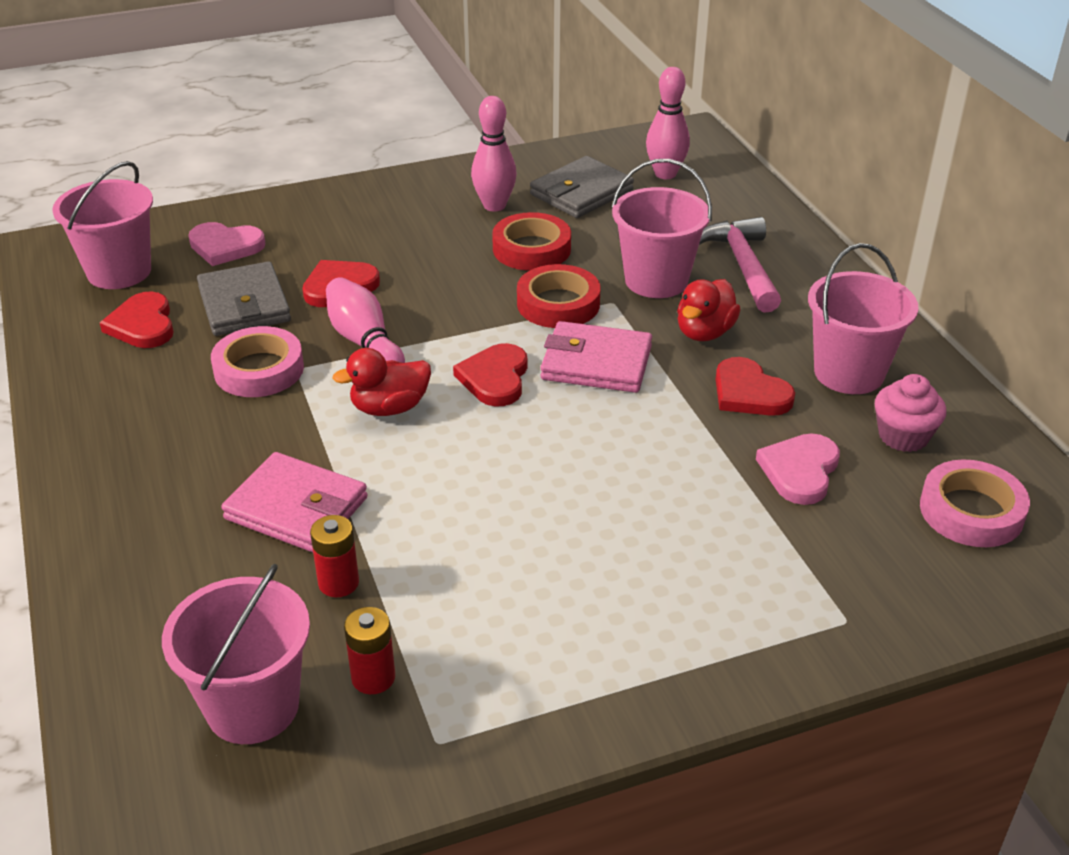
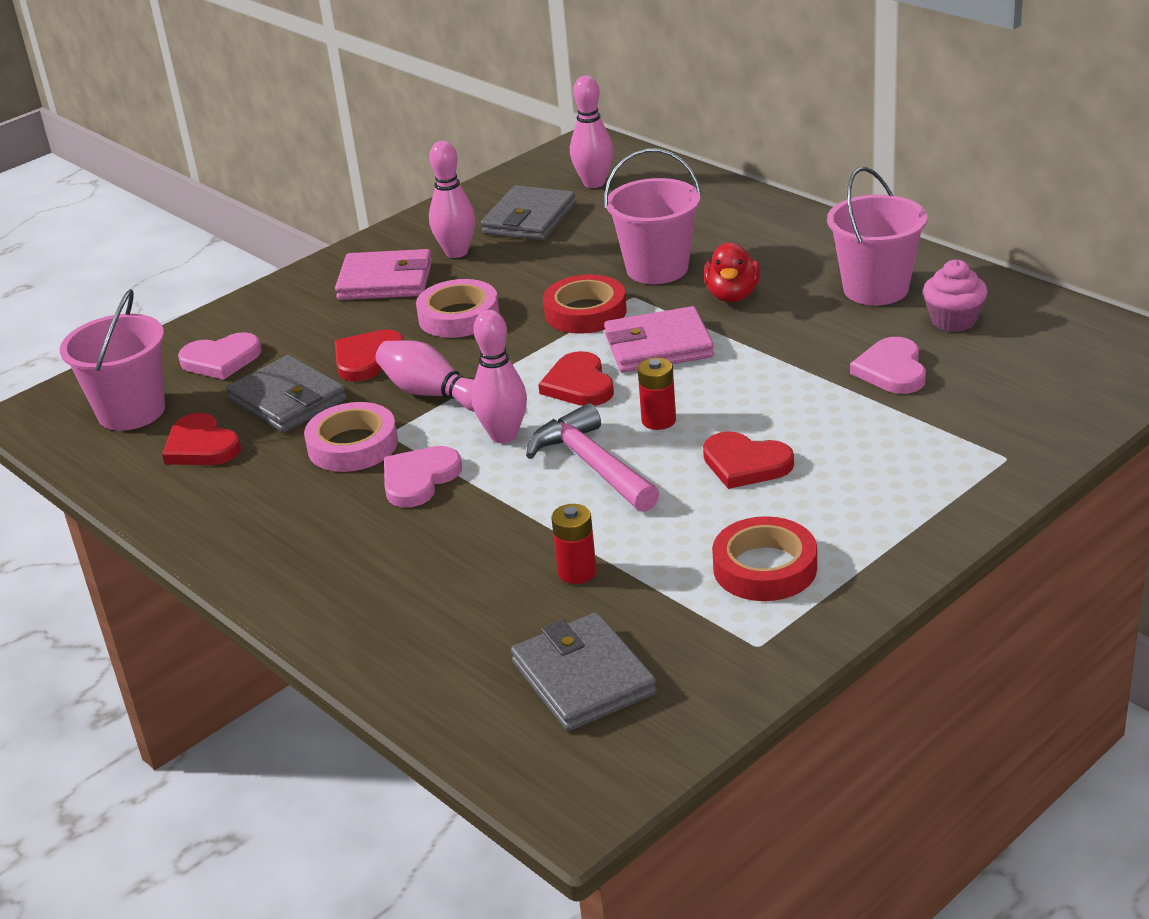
camera: 20 degrees left, 5 degrees down
pink bucket [162,564,310,744] -> grey wallet [511,612,657,731]
pink wallet [221,452,368,552] -> pink wallet moved to [335,249,432,300]
red duck [333,348,431,416] -> pink bowling pin [472,310,527,443]
red battery [344,607,395,694] -> red battery moved to [638,358,676,430]
red tape [492,212,571,271] -> red tape moved to [712,516,817,601]
pink hammer [699,217,781,313] -> pink hammer moved to [526,403,660,512]
red heart [716,357,795,416] -> red heart moved to [703,431,794,489]
pink tape [920,460,1030,547] -> pink tape moved to [416,279,499,338]
none -> pink heart [384,446,462,508]

